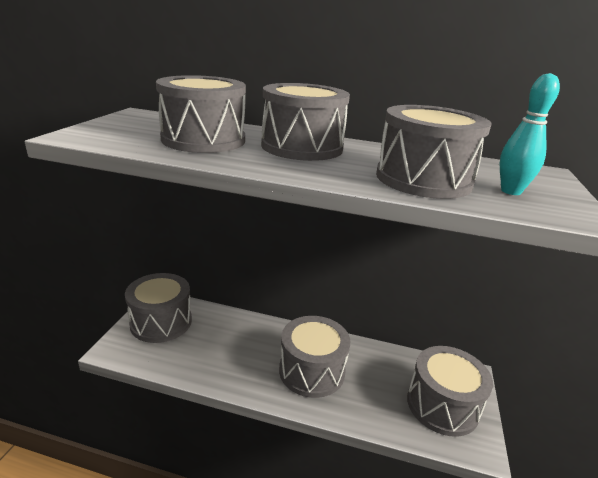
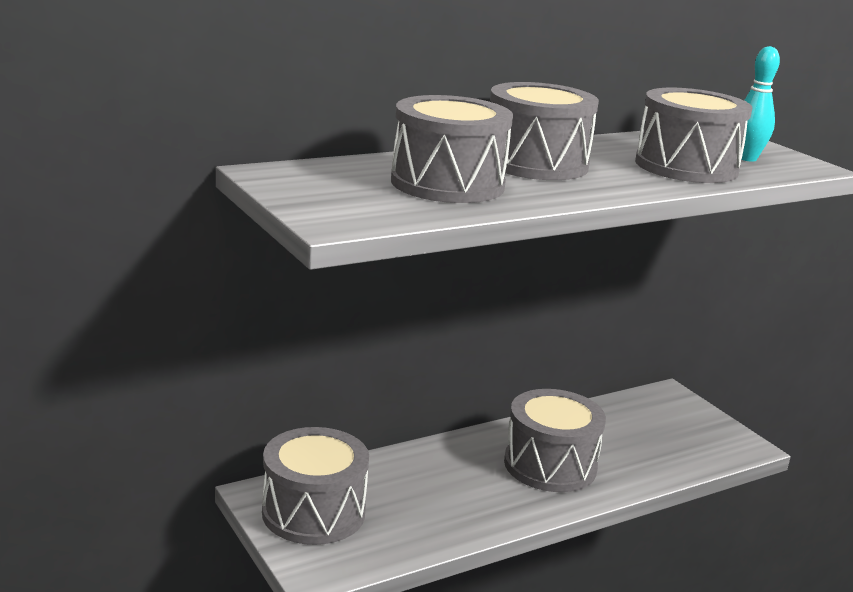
camera: 45 degrees left, 5 degrees down
grey drum [407,346,493,437] -> none

